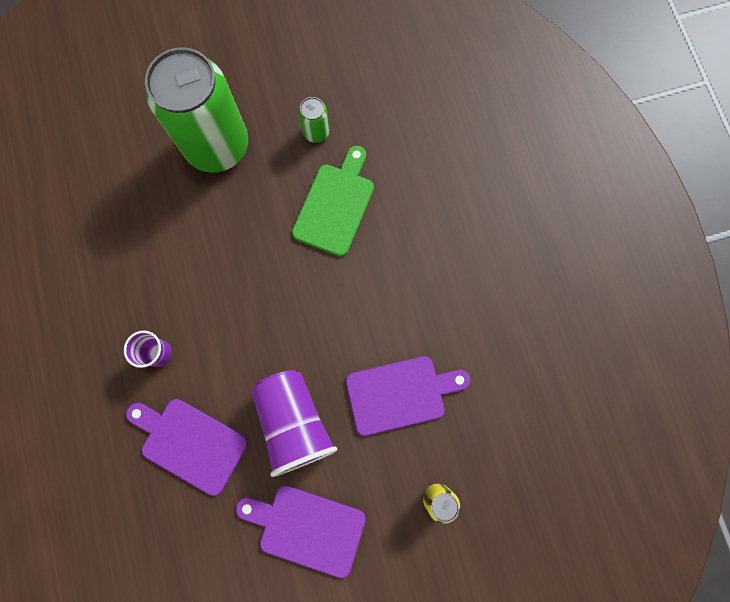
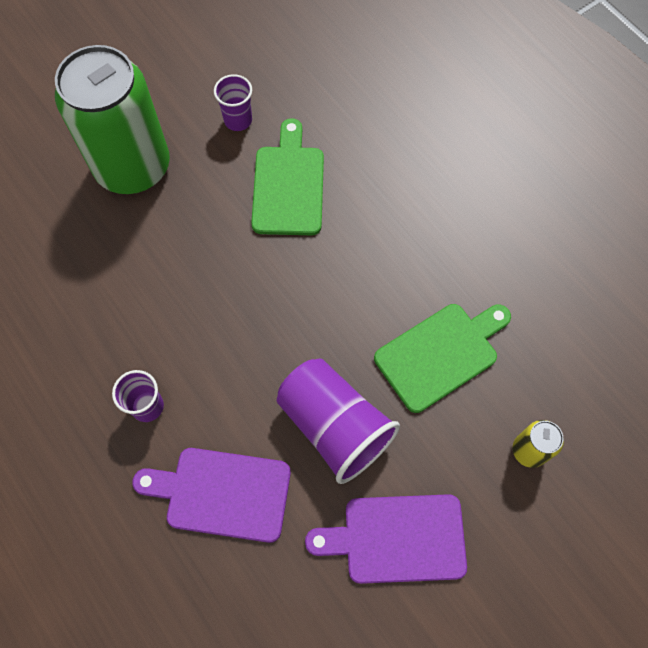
camera: 20 degrees left, 10 degrees down
green can [299,97,329,143] -> purple cup [214,74,252,131]
purple cutting board [346,356,470,436] -> green cutting board [374,304,511,413]

